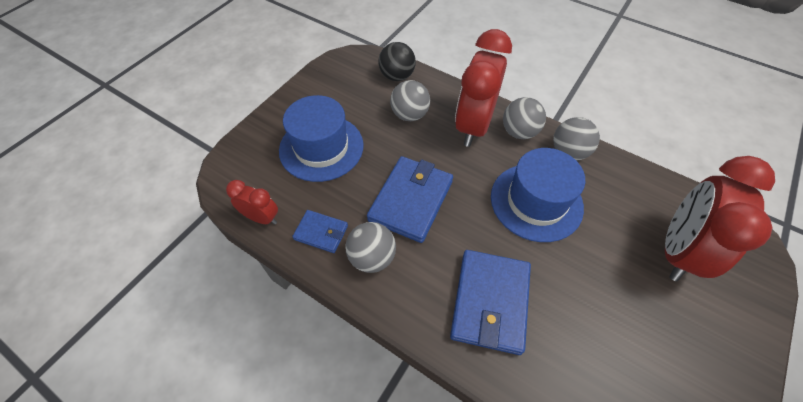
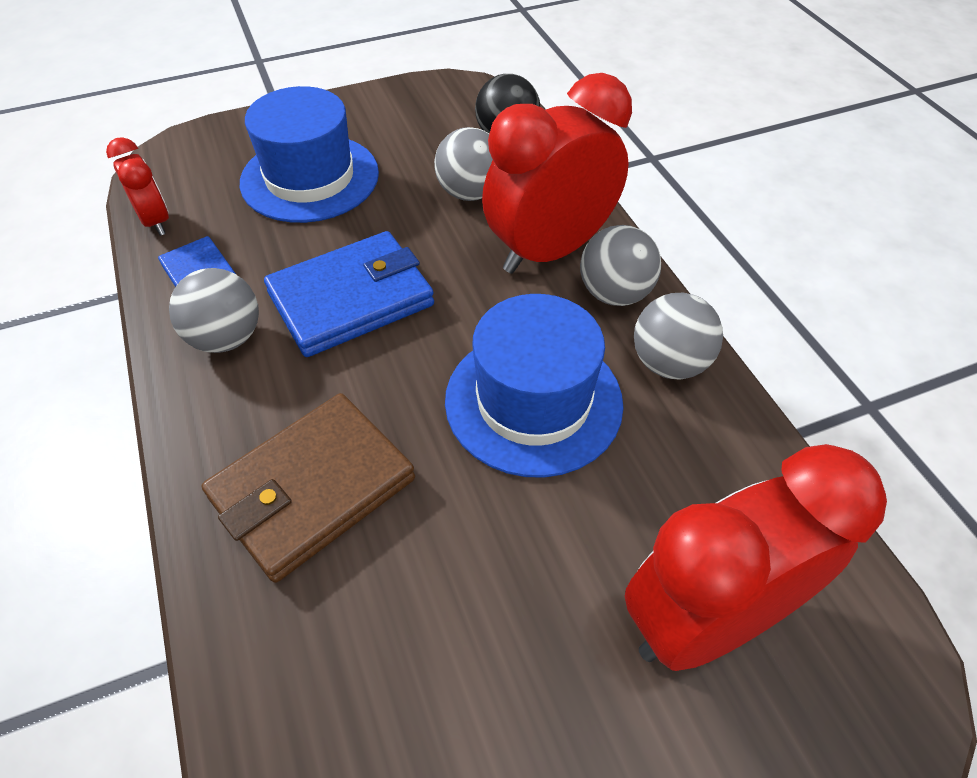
camera: 35 degrees right, 5 degrees down
blue wallet [450,250,531,355] -> brown wallet [202,393,415,583]

